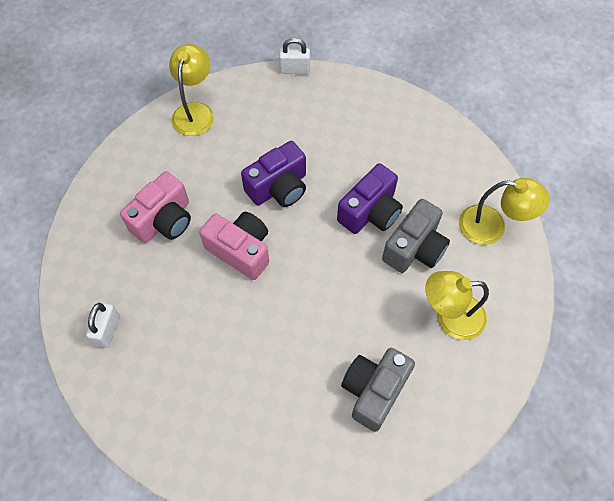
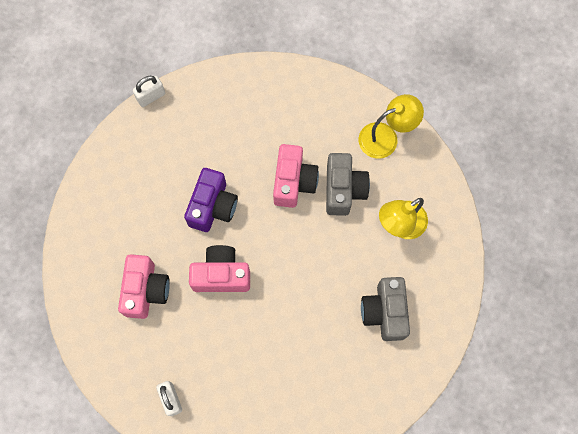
camera: 35 degrees left, 10 degrees up
yellow lamp [169,44,214,136] -> none
purple camera [337,163,403,234] -> pink camera [273,144,319,208]

